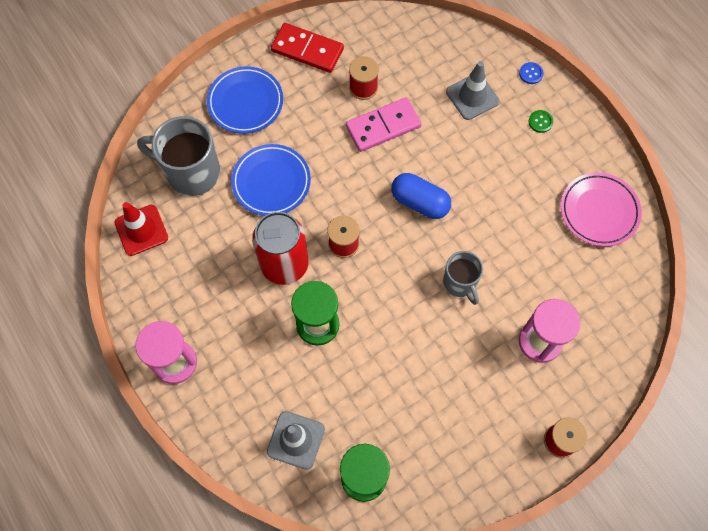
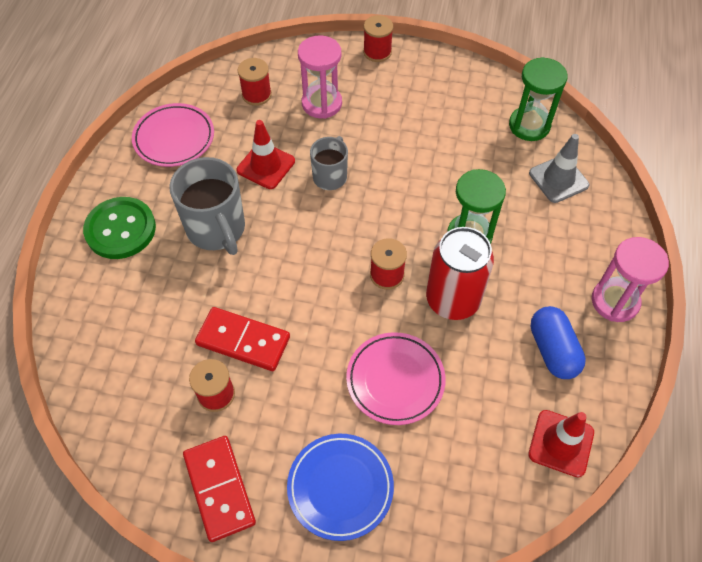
camera: 135 degrees left, 10 degrees down
grey mug [137,116,220,196] -> grey mug moved to [169,157,245,255]
blue plate [231,144,311,216] -> pink plate [346,332,446,425]
pink domino [346,97,422,152] -> red domino [195,307,290,371]
blue capsule [391,173,451,219] -> blue capsule moved to [530,306,586,379]
grey traffic cone [446,61,499,120] -> none
blue button [519,62,544,84] -> none
green button [528,110,553,133] -> green button [83,197,156,259], size x2.49
none -> red traffic cone [236,120,295,189]
none -> red spool [238,58,272,106]

